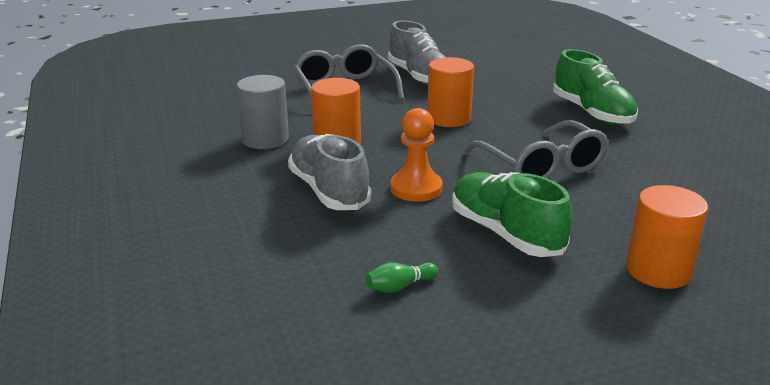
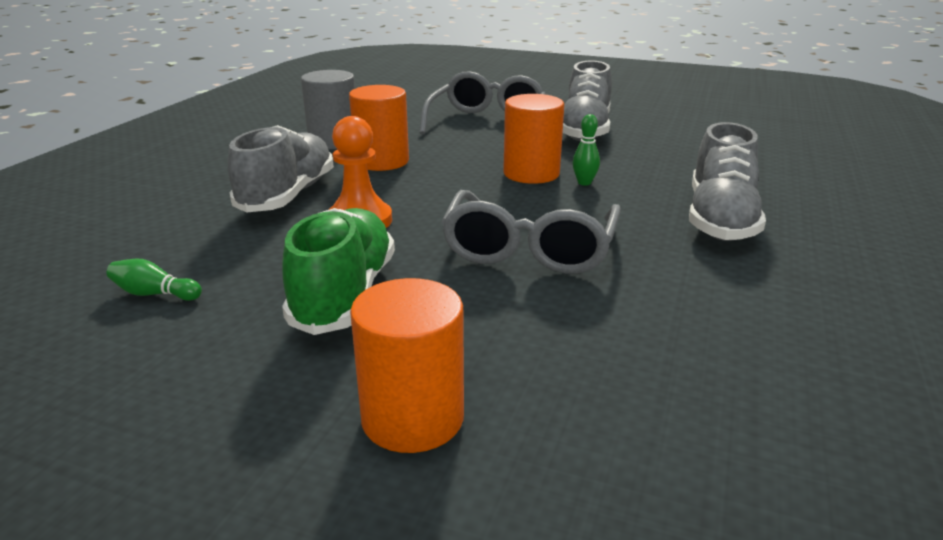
camera: 40 degrees right, 0 degrees up
green shoe [553,49,638,125] -> grey shoe [689,122,766,241]
none -> green bowling pin [573,114,600,185]

